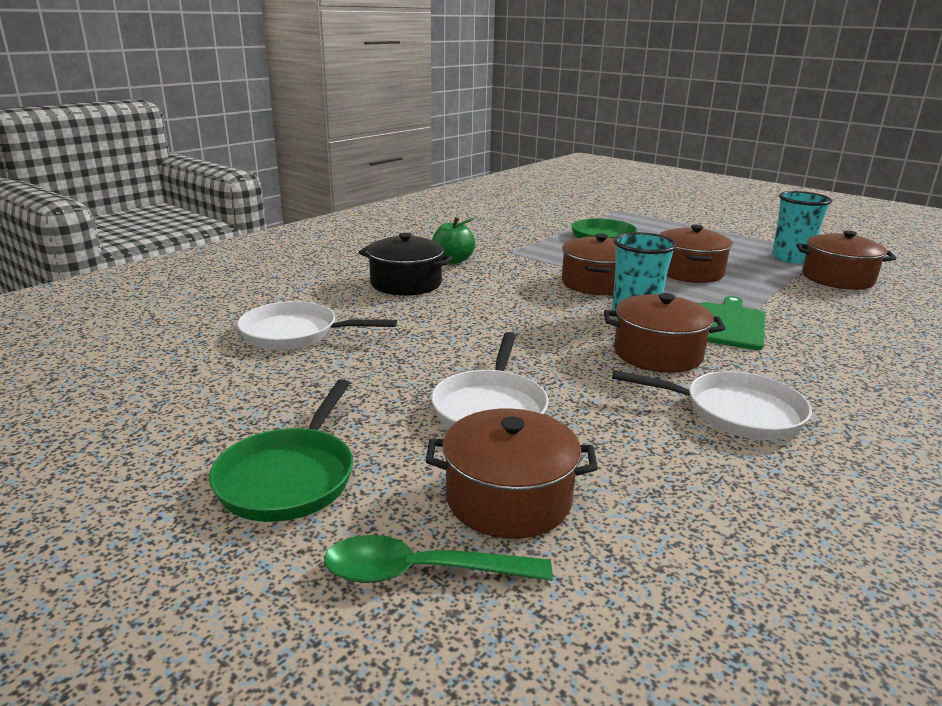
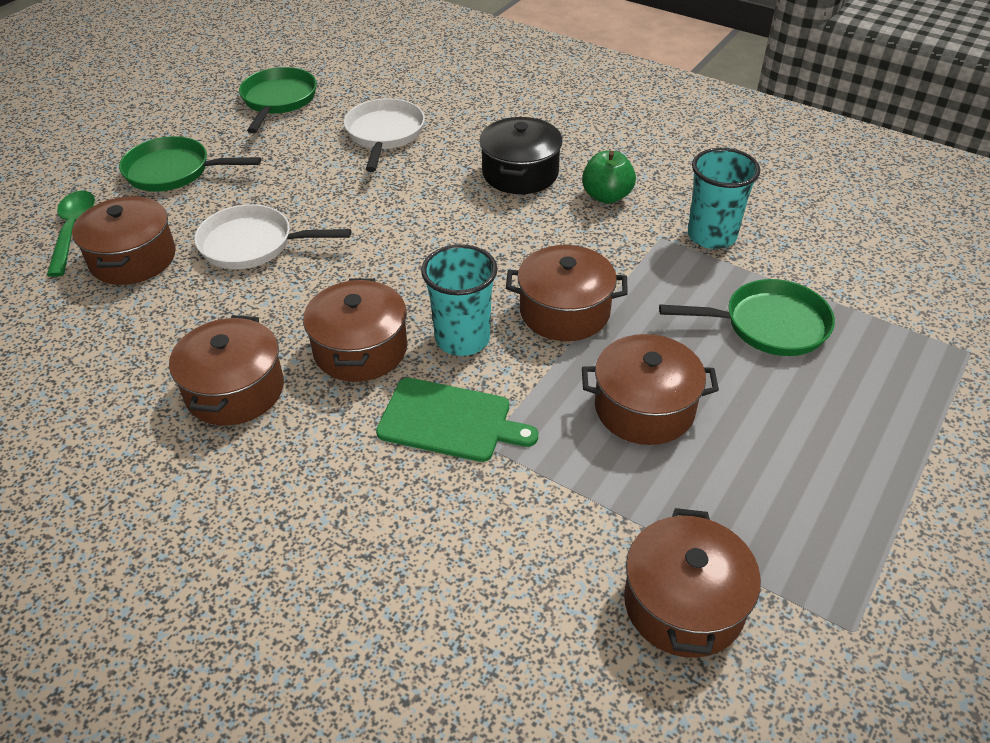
camera: 85 degrees right, 20 degrees up
white pan [612,370,812,440] -> brown pot [169,315,284,426]
turquoise cup [772,191,832,263] -> turquoise cup moved to [688,148,760,249]
none -> green pan [239,67,317,133]

